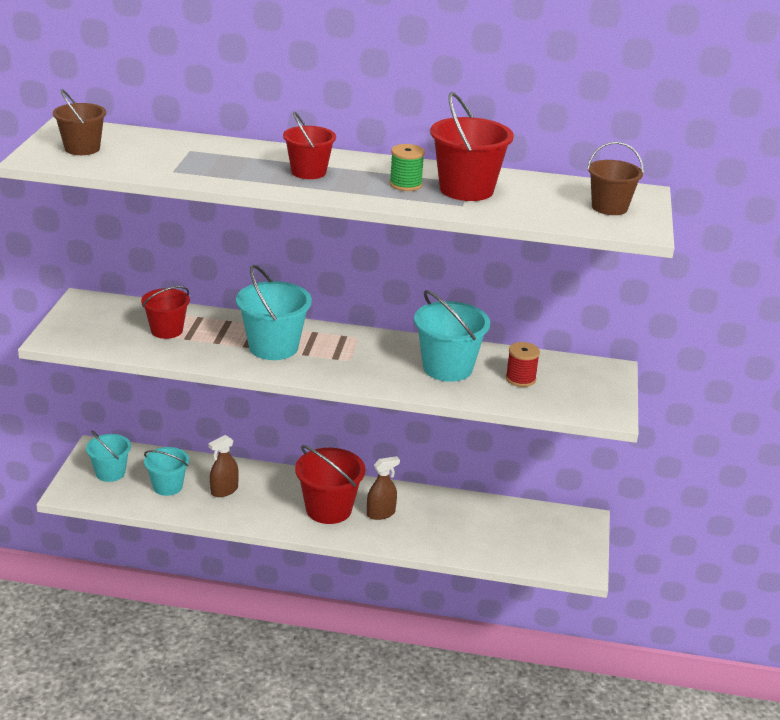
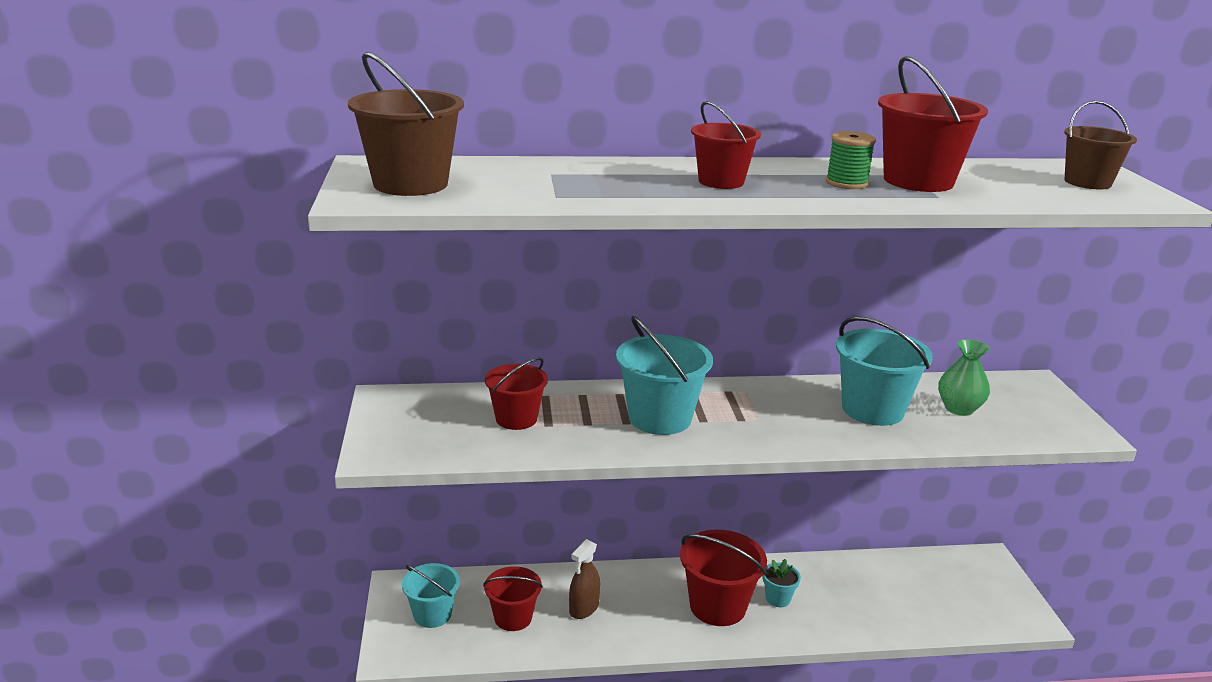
camera: 15 degrees left, 5 degrees down
brown bucket [53,89,106,155] -> brown bucket [348,52,464,196], size x1.54
turquoise bucket [144,447,189,496] -> red bucket [483,566,543,631]
brown spray bottle [367,456,400,520] -> turquoise flower pot [763,559,801,607]
red spool [506,342,540,387] -> green vase [938,339,990,416]

